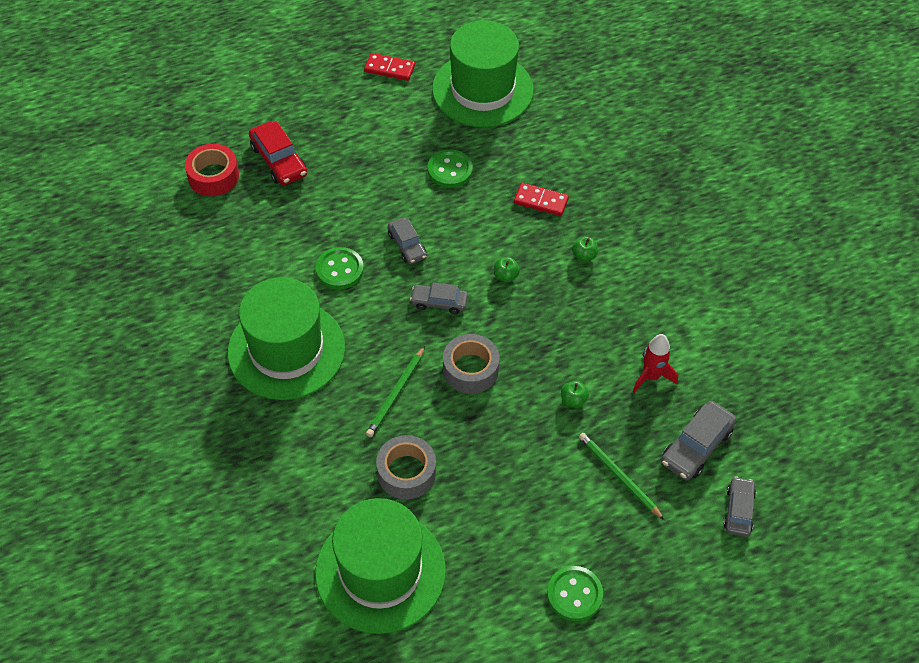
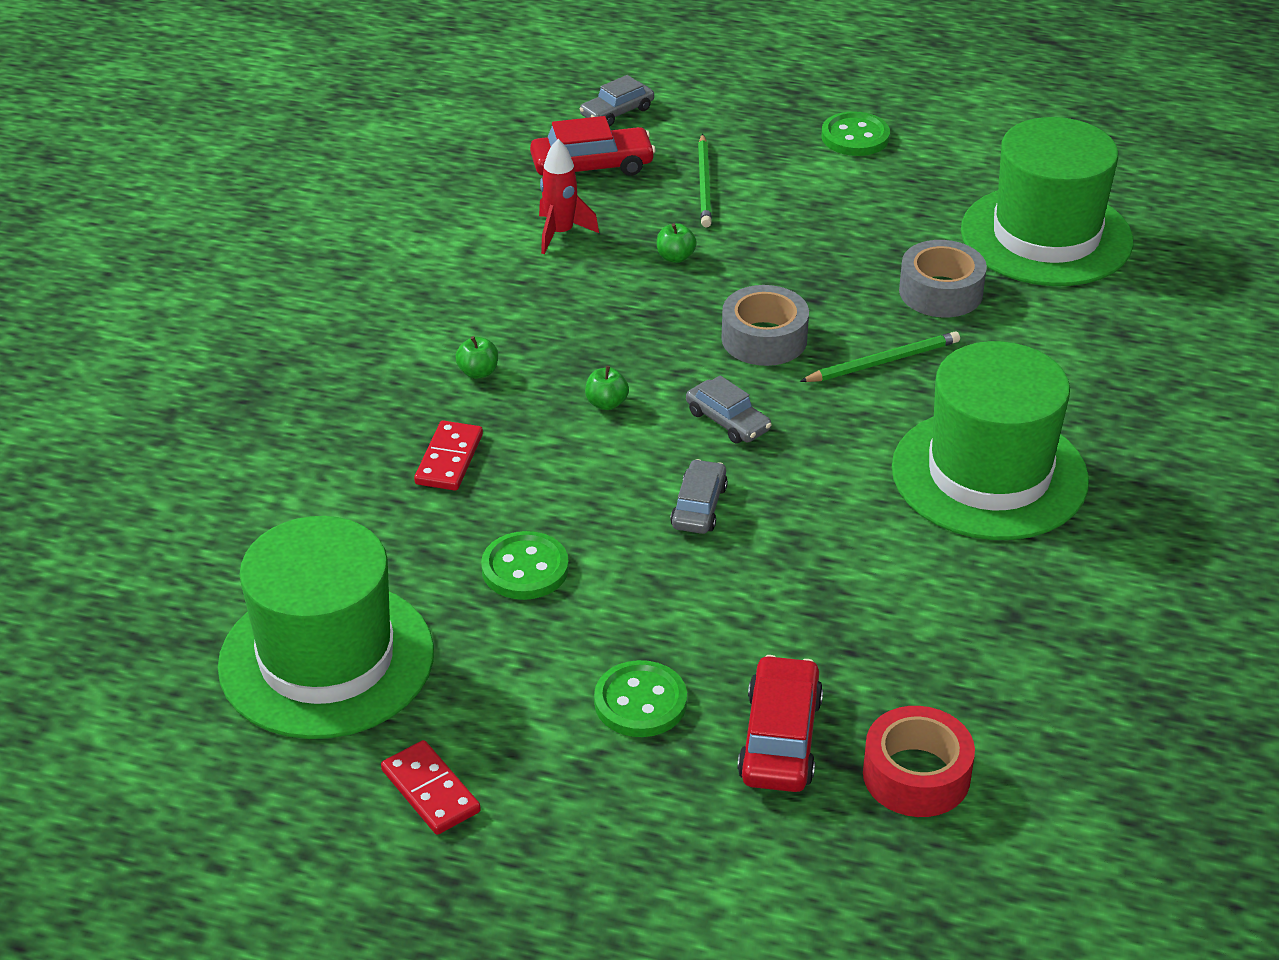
camera: 140 degrees left, 15 degrees down
green button [316,247,364,289] -> green button moved to [594,660,687,737]
red domino [514,183,569,216] -> red domino turned 45 degrees clockwise [414,421,483,491]
grey car [661,401,736,480] -> red car [530,116,656,176]

